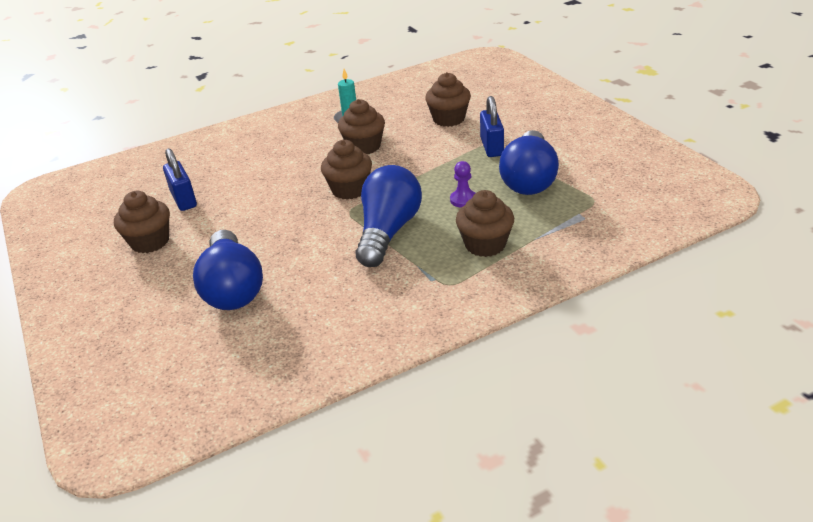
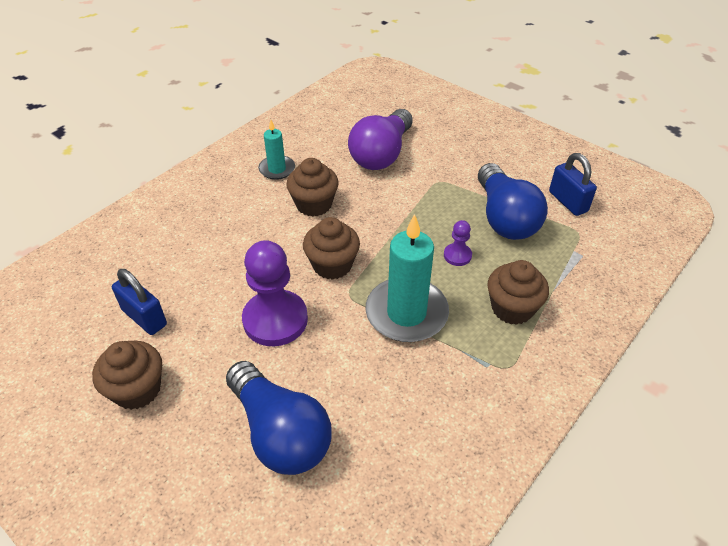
camera: 25 degrees left, 10 degrees up
blue light bulb [356,165,422,267] -> turquoise candle [365,214,449,342]
brown cupcake [425,72,471,127] -> purple light bulb [348,109,413,170]
blue padlock [480,96,504,157] -> blue padlock moved to [549,153,597,216]
none -> purple pawn [242,240,308,346]

